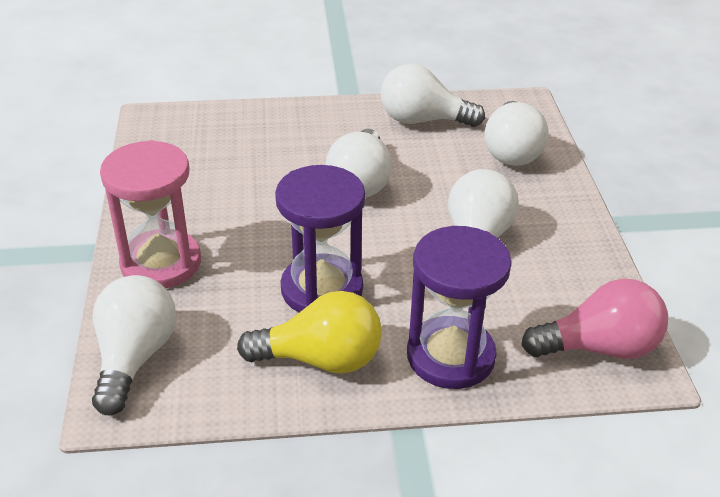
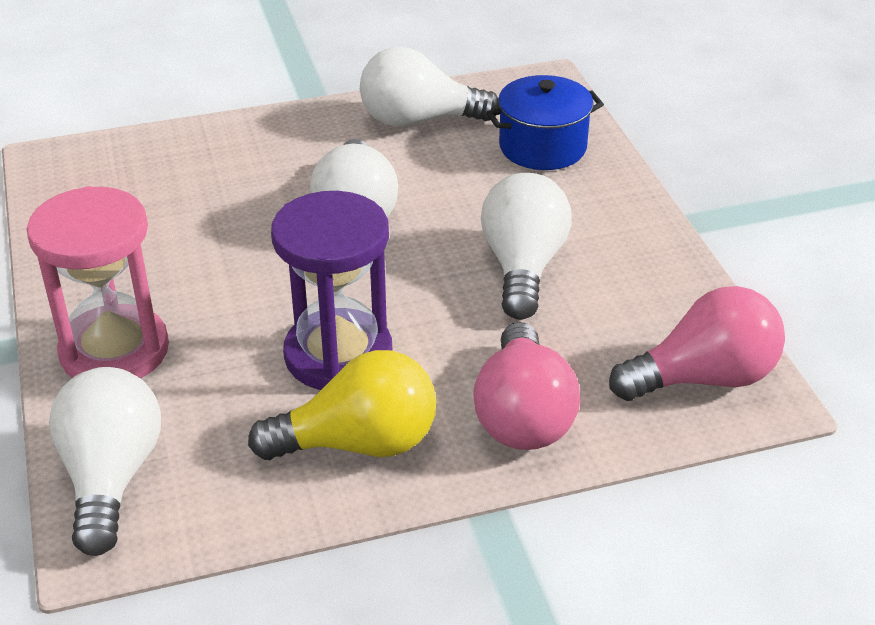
camera: 10 degrees left, 0 degrees up
purple hourglass [407,226,512,389] -> pink light bulb [473,322,580,450]
white light bulb [485,101,549,166] -> blue pot [486,75,604,170]

